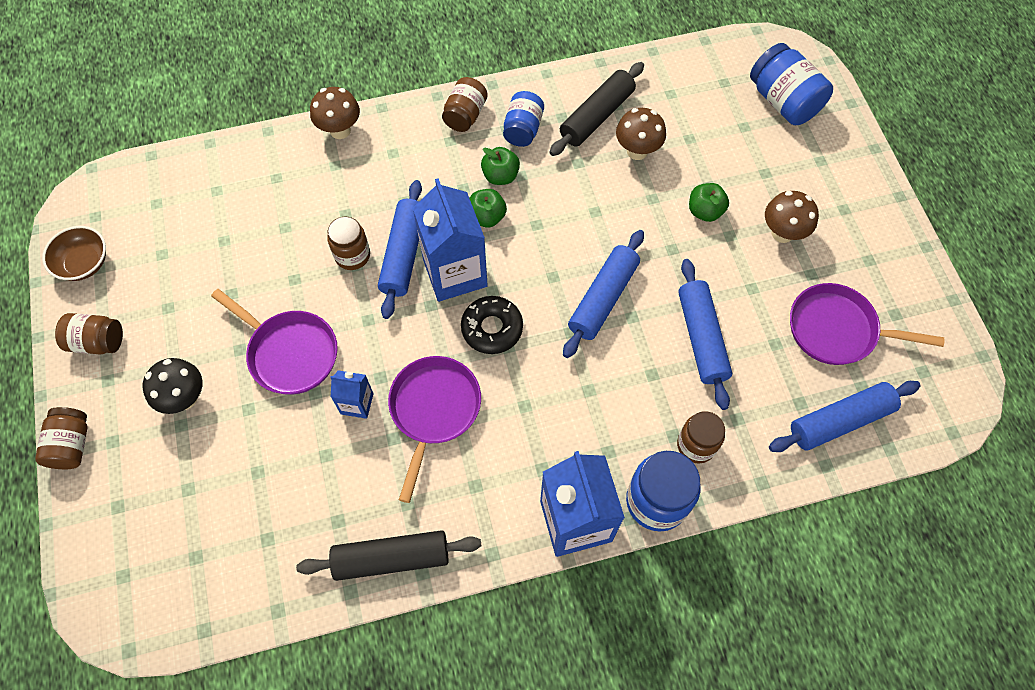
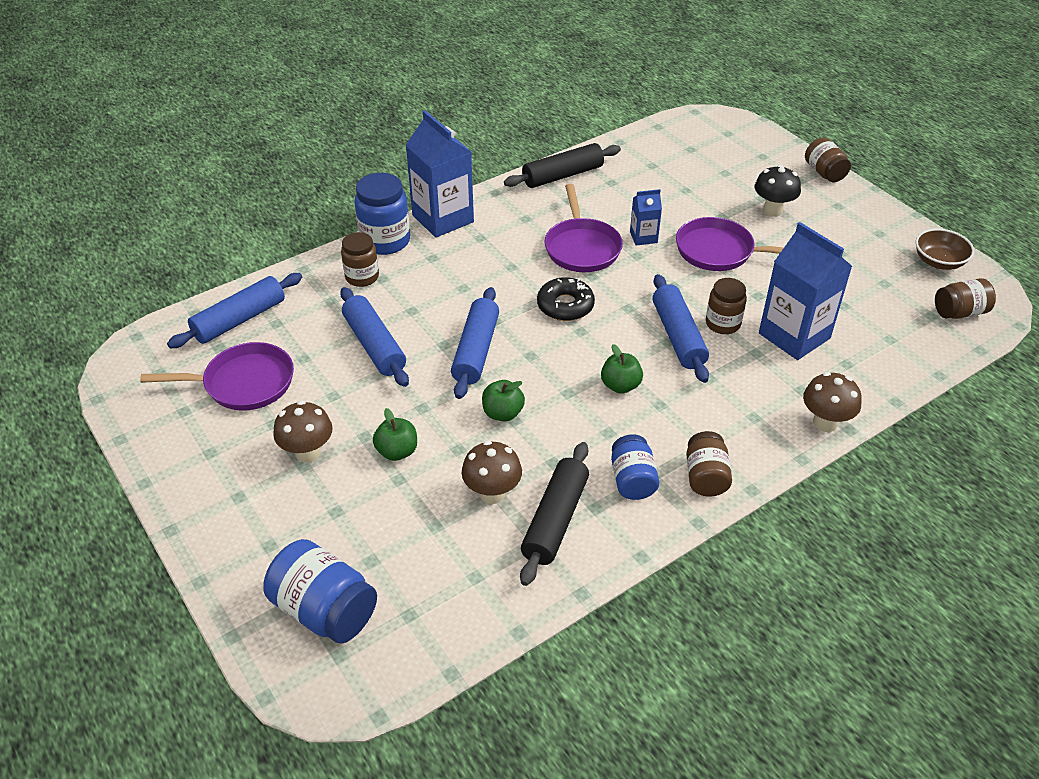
camera: 160 degrees right, 20 degrees down
brown jar [55,313,123,354] -> brown jar moved to [935,278,996,319]
blue carton [413,178,488,302] -> blue carton moved to [759,222,853,360]
green apple [481,147,520,185] -> green apple moved to [482,380,525,422]

